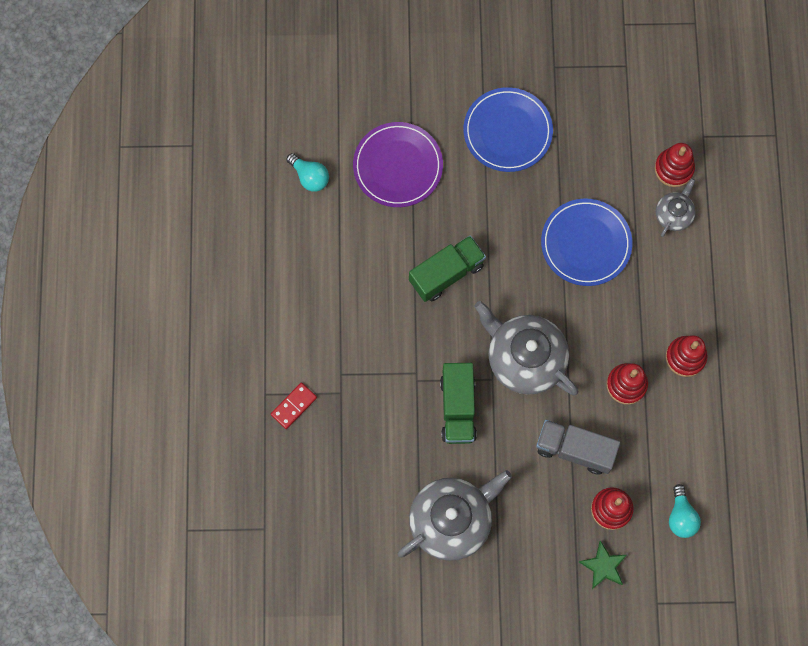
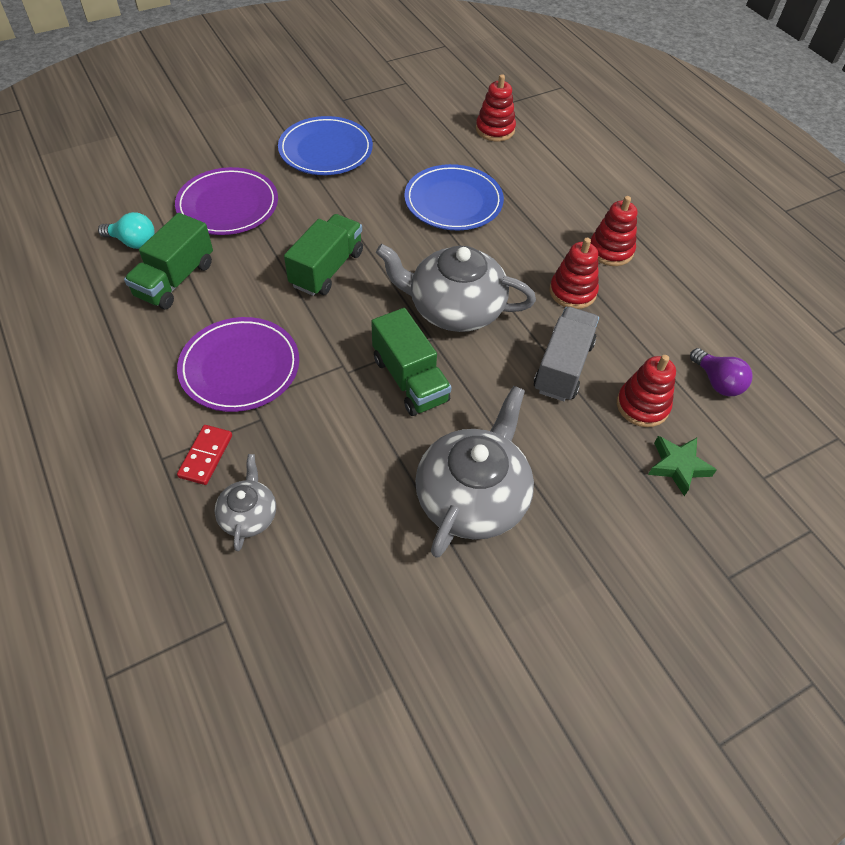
camera: 30 degrees left, 20 degrees down
grey truck [536,420,620,475] -> grey truck turned 120 degrees clockwise [534,307,599,401]
grey teapot [656,178,696,237] -> grey teapot moved to [214,454,276,551]
turquoise light bulb [669,484,701,538] -> purple light bulb [690,348,753,396]
none -> green truck [124,213,213,310]
none -> purple plate [177,317,299,412]

